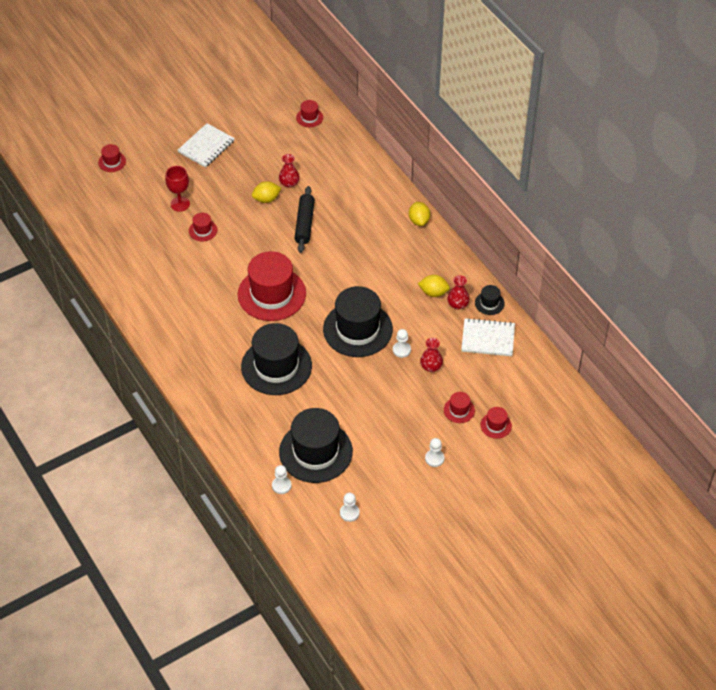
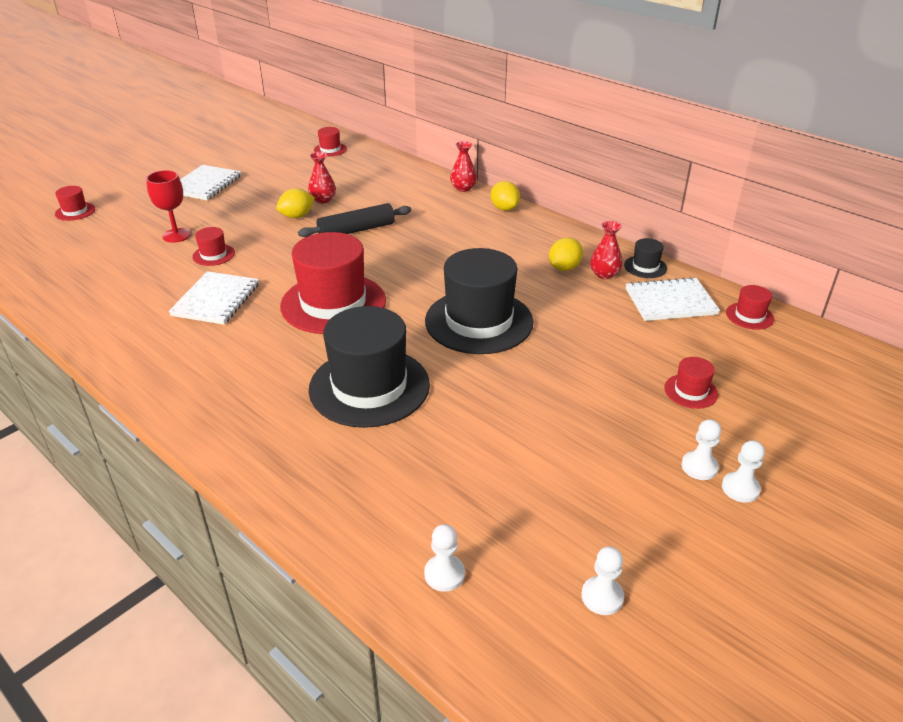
camera: 15 degrees left, 15 degrees down
black hat [279,408,353,483] -> none
black rolling pin [294,186,315,253] -> black rolling pin turned 75 degrees clockwise [298,203,411,237]
white pawn [393,329,411,358] -> white pawn moved to [722,440,765,503]
yellow lemon [418,275,450,297] -> yellow lemon turned 45 degrees counterclockwise [549,238,583,271]
red vase [420,338,443,372] -> red vase moved to [450,141,477,192]
red hat [480,407,512,439] -> red hat moved to [726,285,774,330]
none -> white notebook [169,271,259,325]

